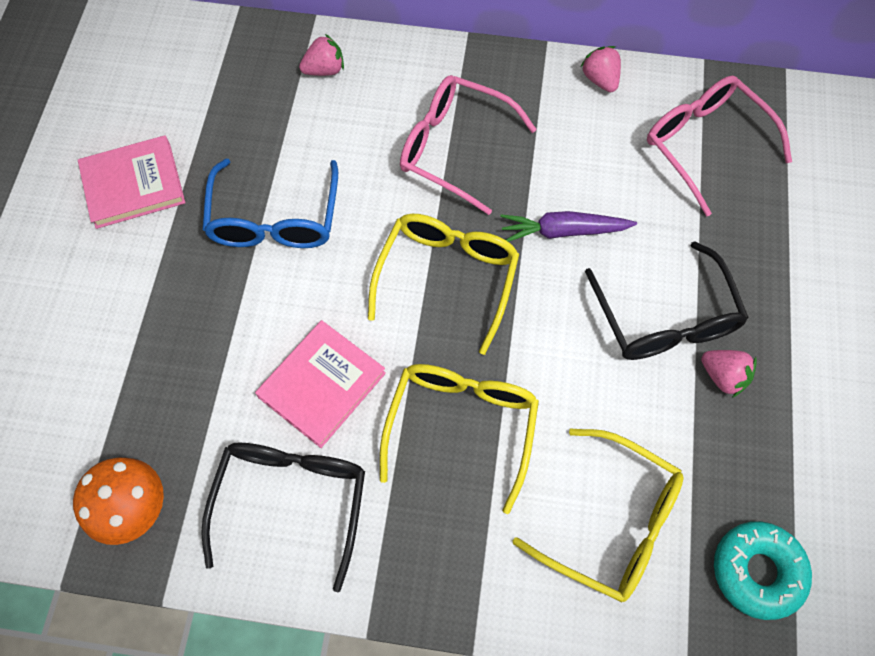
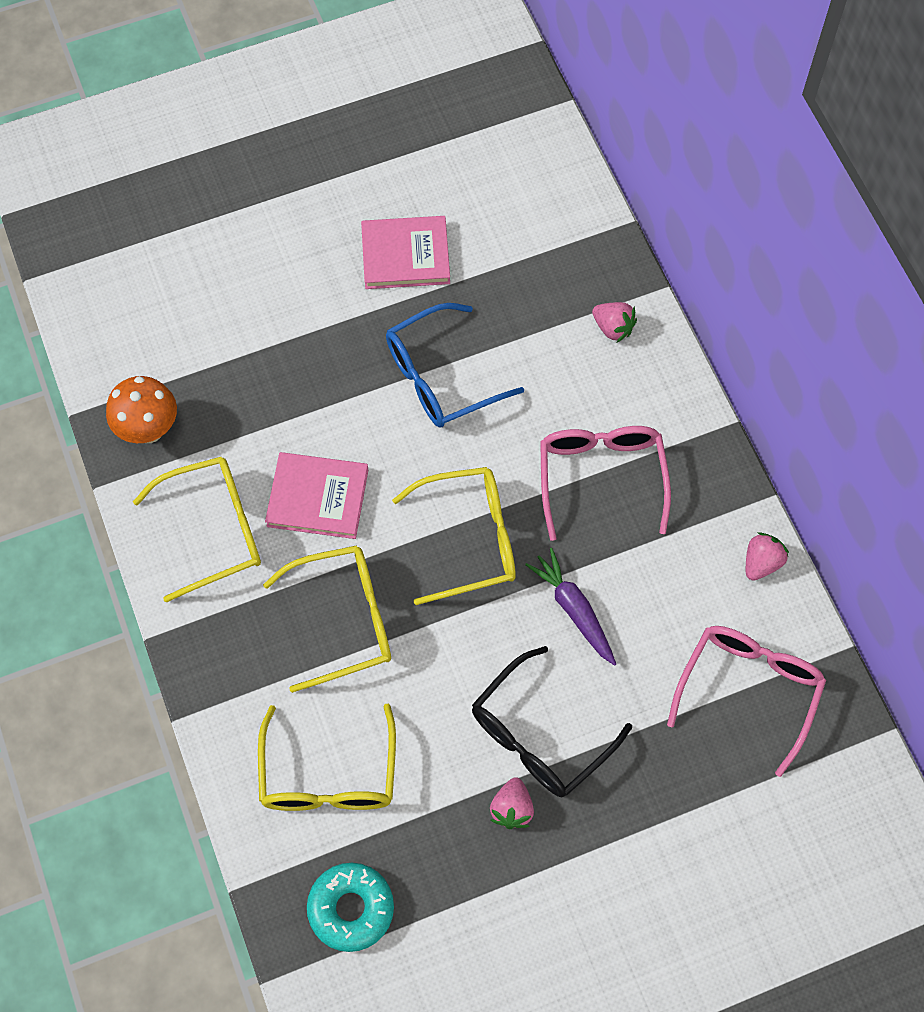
camera: 60 degrees right, 0 degrees up
pink book [78,135,185,229] -> pink book turned 45 degrees counterclockwise [361,216,450,289]
black glasses [201,443,365,592] -> yellow glasses [133,457,261,603]

